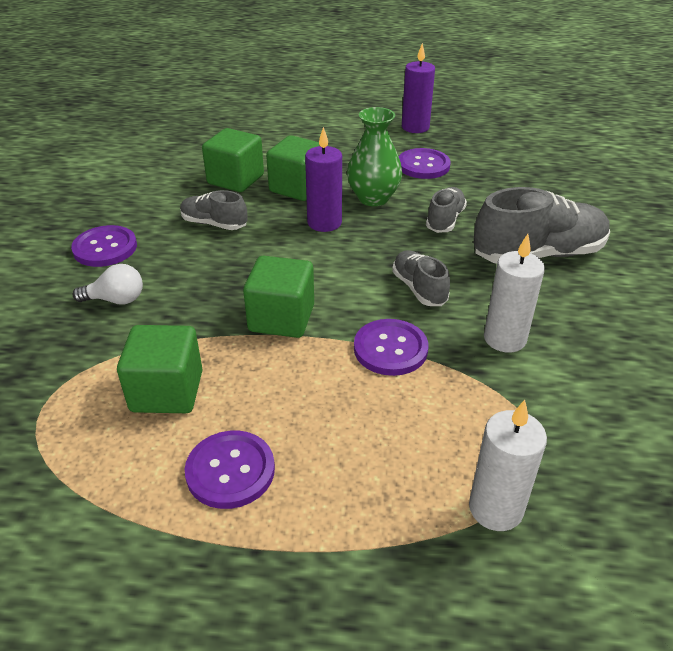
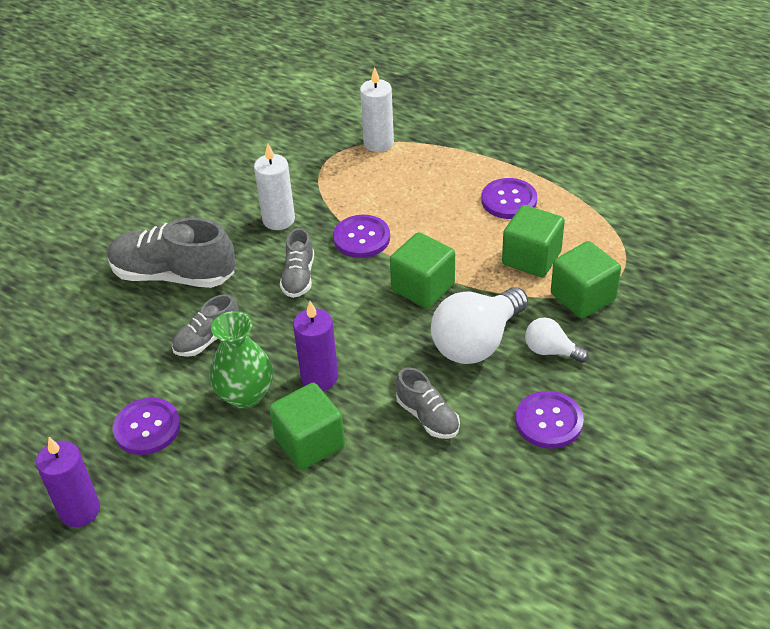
camera: 150 degrees left, 5 degrees up
green cube [202,128,264,192] -> green cube moved to [551,241,621,318]
none -> white light bulb [431,287,528,364]

